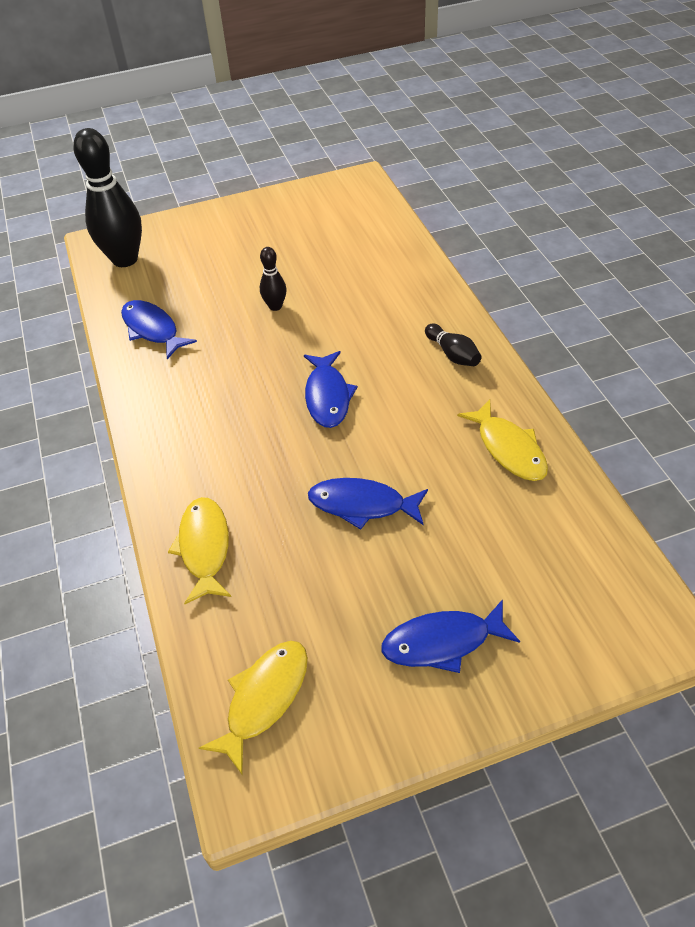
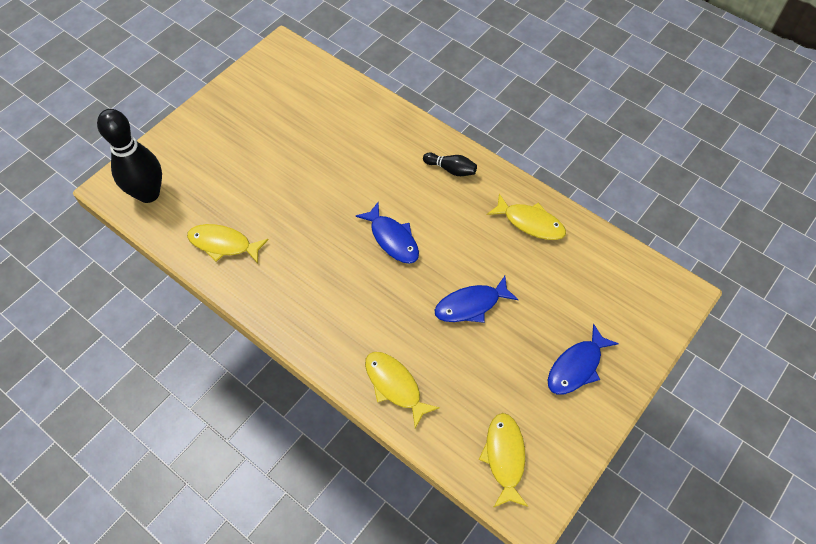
camera: 35 degrees left, 10 degrees up
blue fish [121,300,197,359] -> yellow fish [187,224,268,264]
black bowling pin [260,247,287,311] -> none

